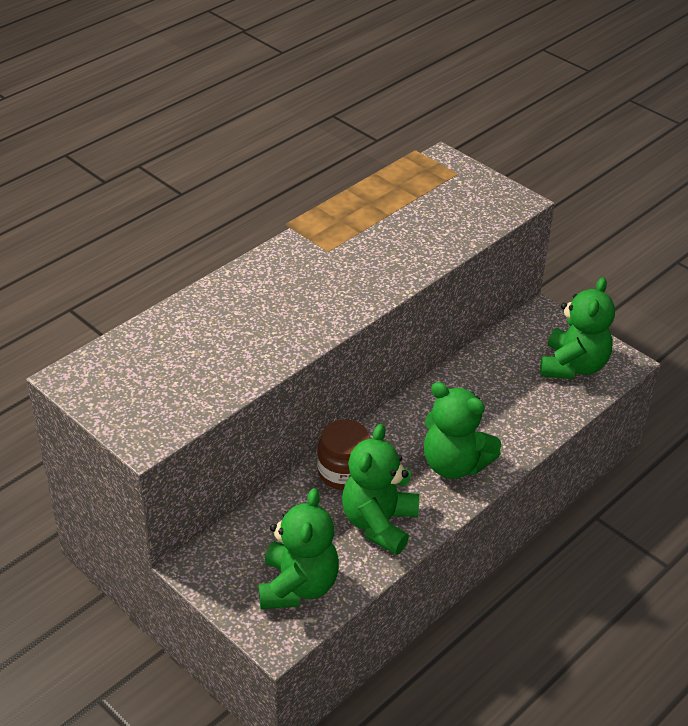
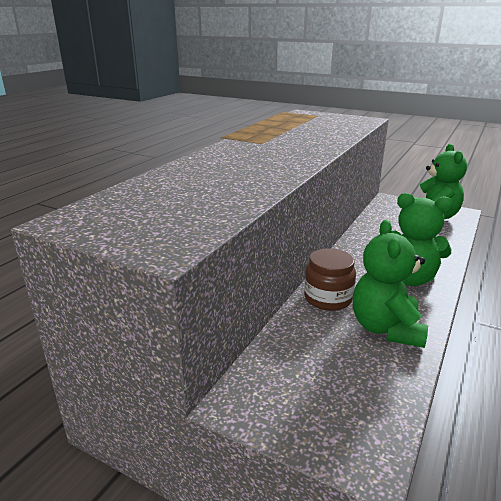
camera: 15 degrees left, 15 degrees down
green teddy bear [259,488,339,609] -> none

